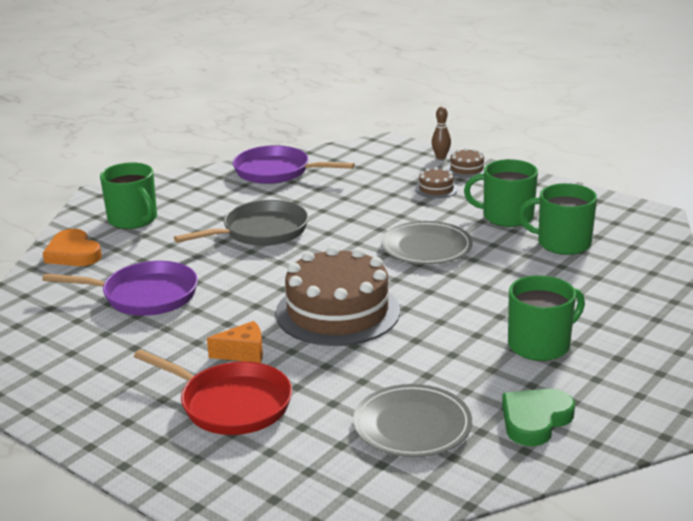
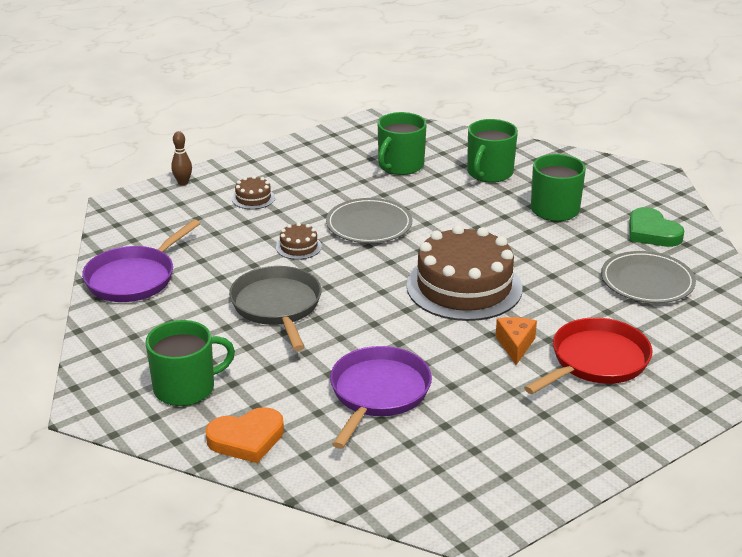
camera: 75 degrees left, 5 degrees up
brown cake [447,148,486,178] -> brown cake moved to [276,222,322,260]
green mug [464,159,538,227] -> green mug moved to [467,119,518,183]

